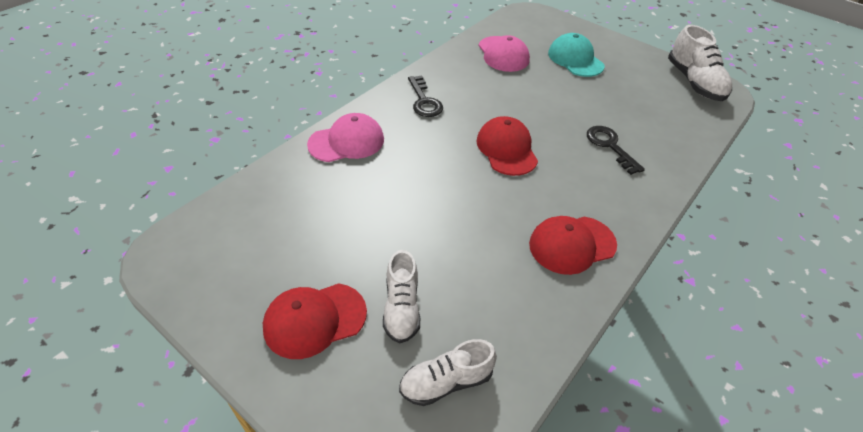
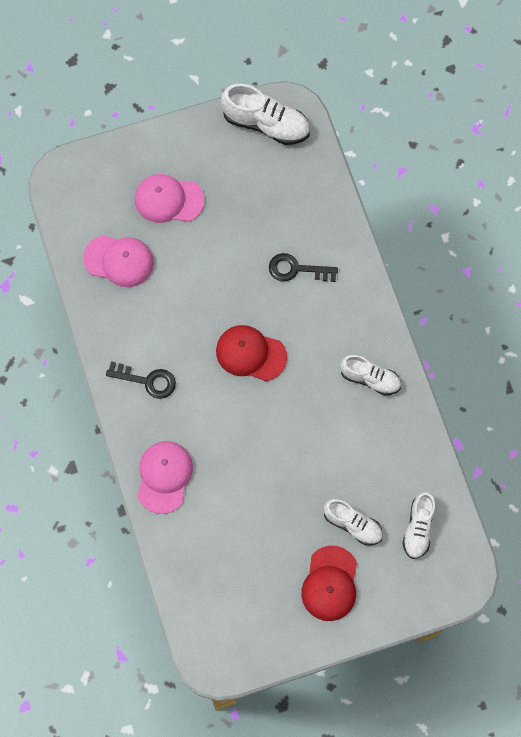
camera: 55 degrees left, 25 degrees up
red cap [529,216,617,275] -> white shoe [340,355,401,396]
turquoise cap [548,33,605,77] -> pink cap [135,174,204,223]

